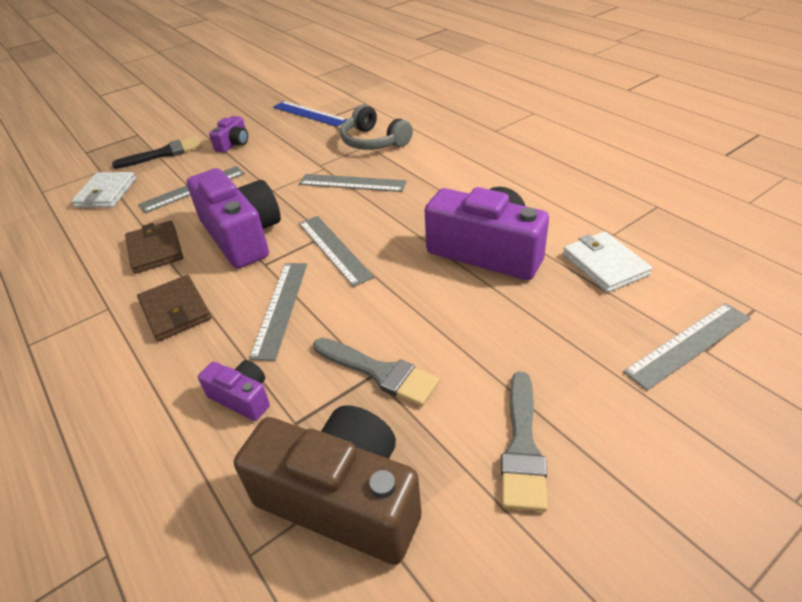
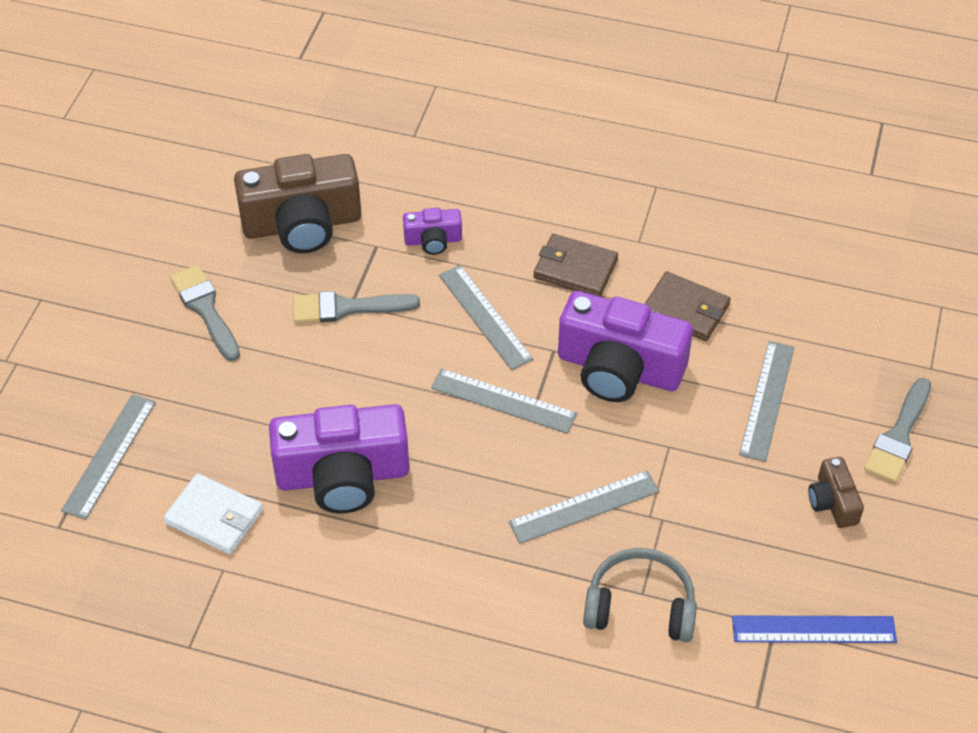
camera: 140 degrees right, 10 degrees up
white wallet [71,172,136,208] -> none
black brush [112,137,201,169] -> grey brush [864,378,931,483]
purple camera [209,116,248,153] -> brown camera [808,457,864,528]

